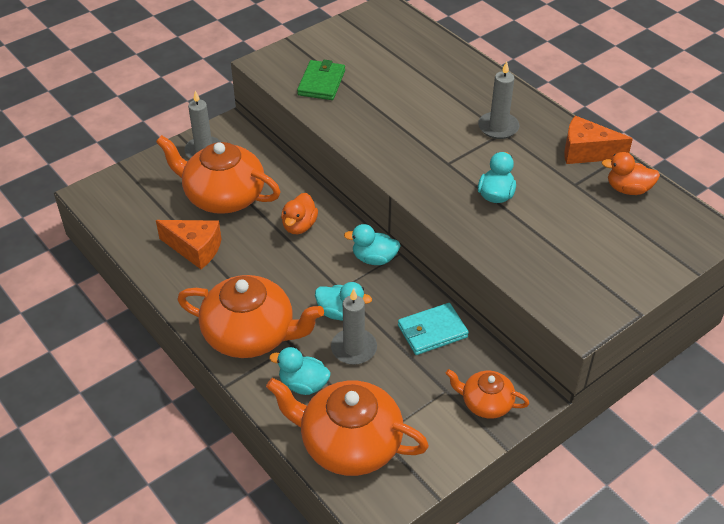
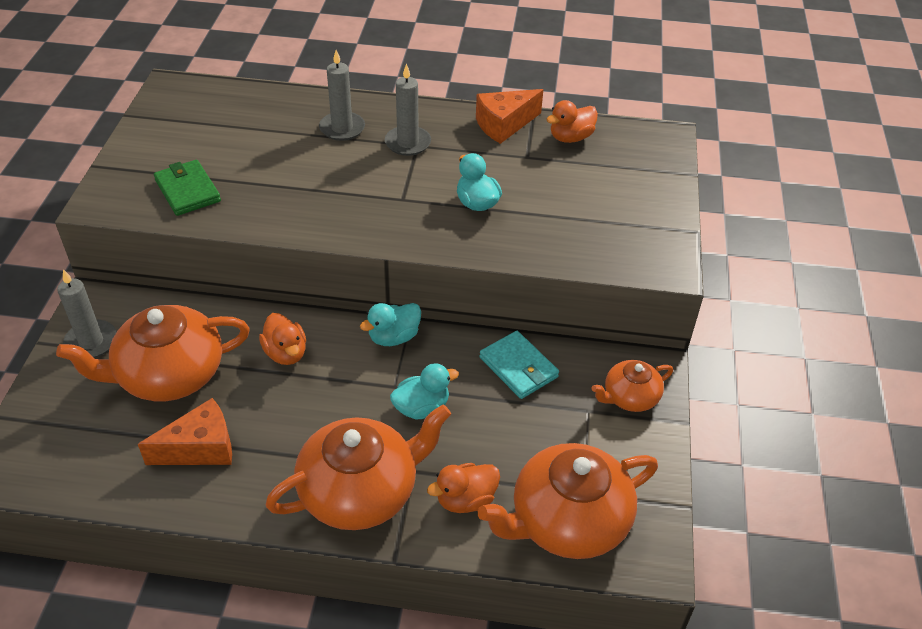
camera: 45 degrees left, 0 degrees up
turquoise duck [269,347,331,395] -> orange duck [427,463,500,513]
grey candle [331,288,377,365] -> grey candle moved to [319,50,365,141]
turquoise wallet [398,303,469,355] -> turquoise wallet turned 60 degrees counterclockwise [479,331,559,399]

